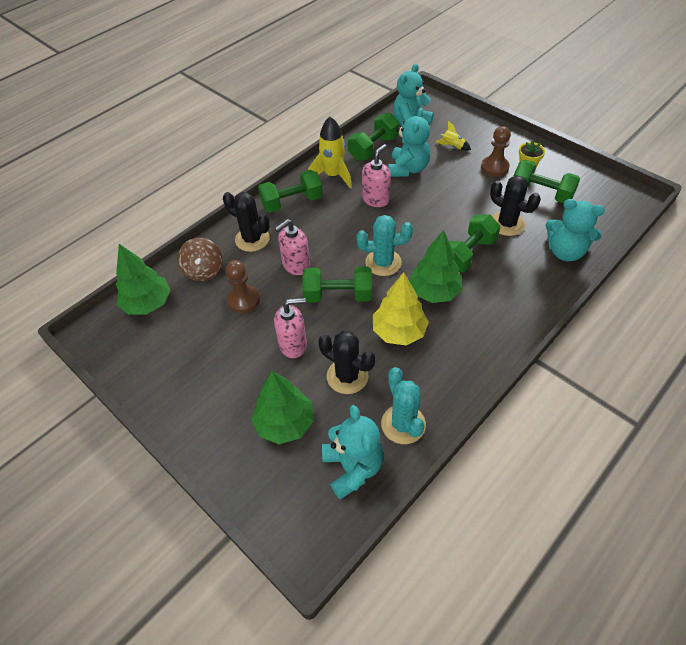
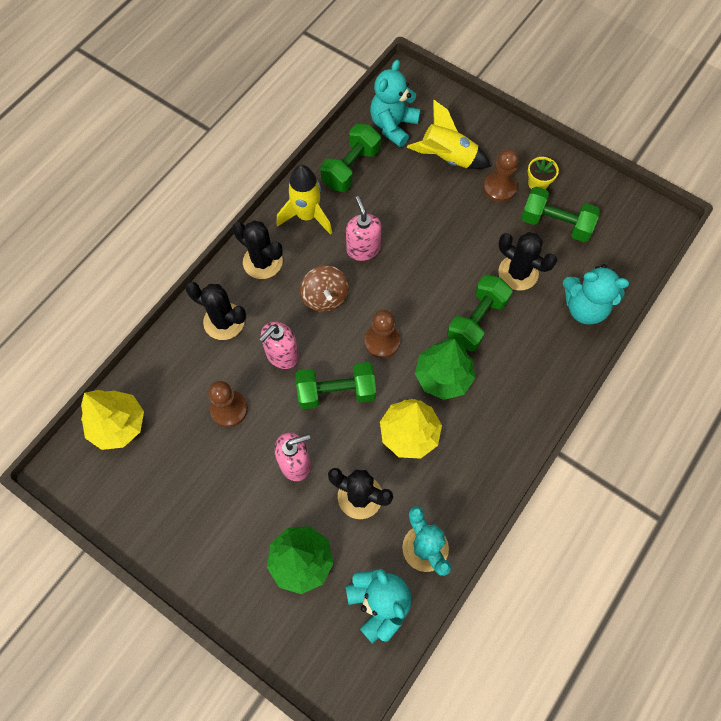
camera: 10 degrees left, 15 degrees up
green tree [116,244,171,314] -> yellow tree [81,390,144,450]
brown spinning top [178,238,222,281] -> brown spinning top moved to [300,266,349,312]
green dumbbell [258,170,323,213] -> black cactus [232,220,283,279]
turquoise cactus [357,215,413,276] -> brown pawn [364,310,400,358]
pink soap dispenser [362,144,391,207] -> pink soap dispenser turned 45 degrees counterclockwise [346,196,382,261]
turquoise teddy bear [388,108,430,177] -> none
yellow rocket [436,121,471,151] -> yellow rocket [407,100,491,169], size x1.94

